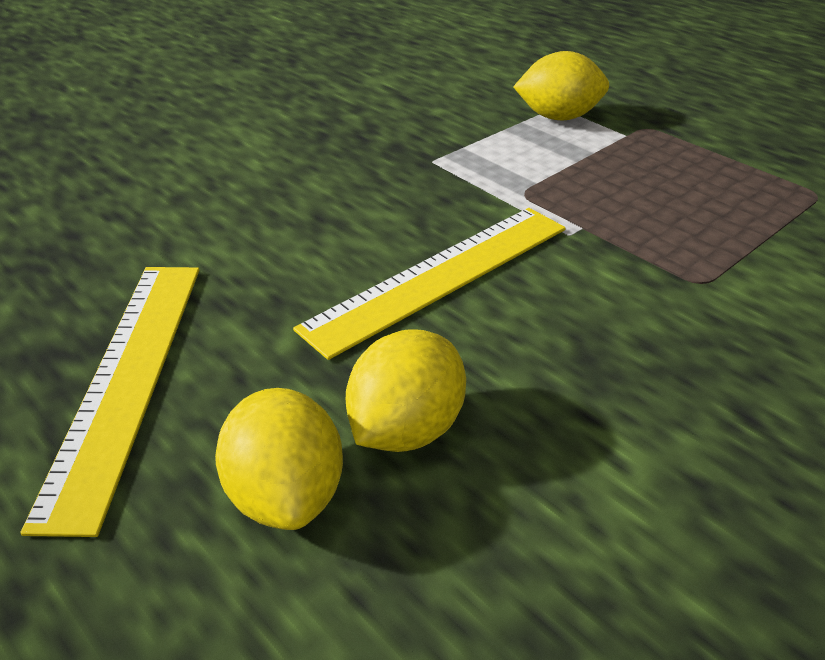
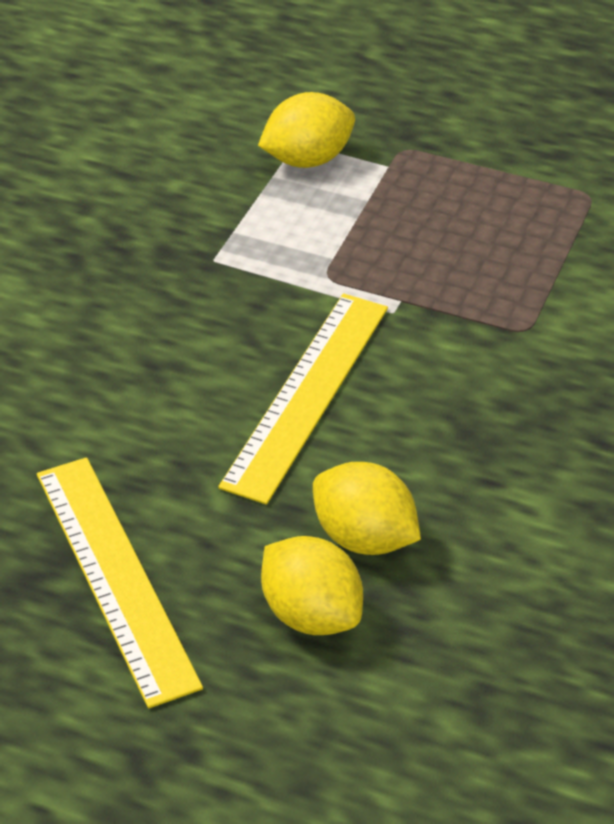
camera: 25 degrees left, 5 degrees up
yellow lemon [346,330,466,452] -> yellow lemon turned 60 degrees counterclockwise [313,462,421,555]

